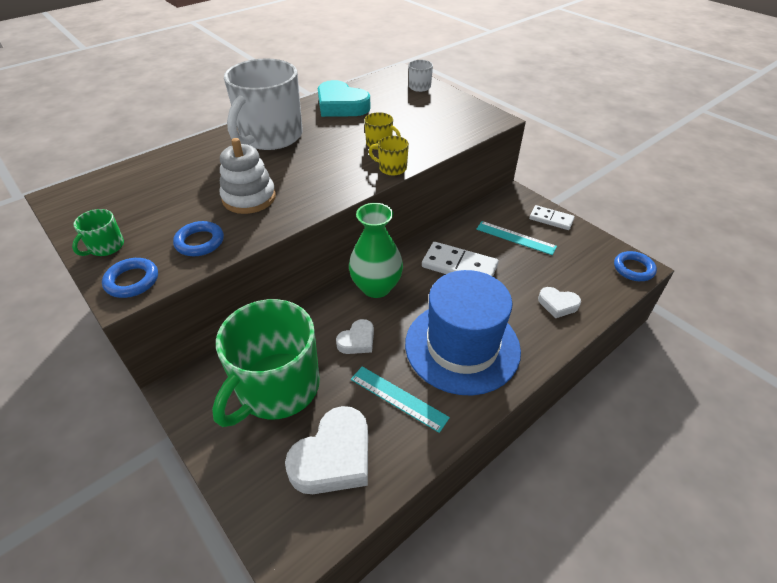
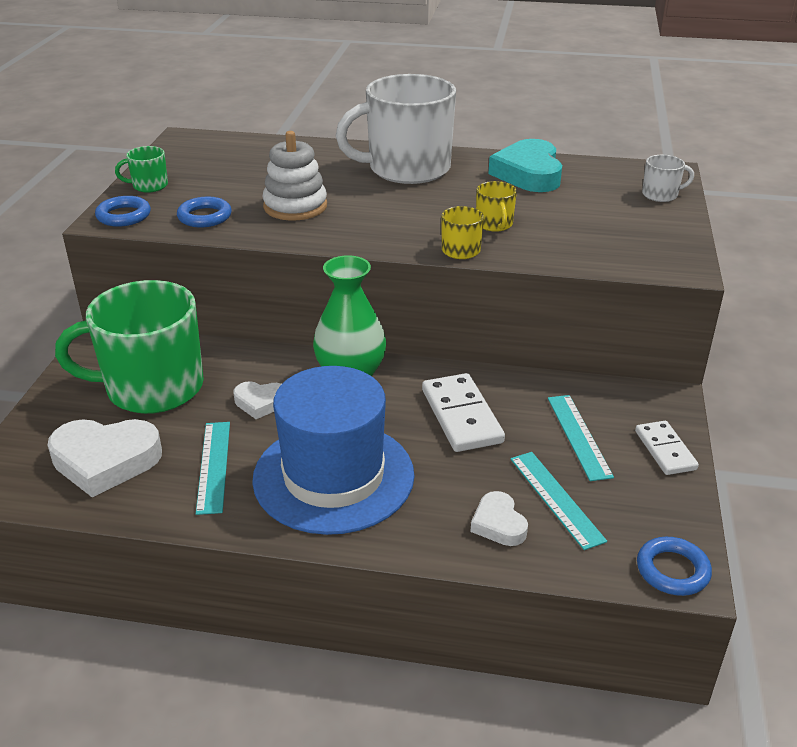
camera: 50 degrees right, 10 degrees down
none -> turquoise ruler [510,452,607,550]

